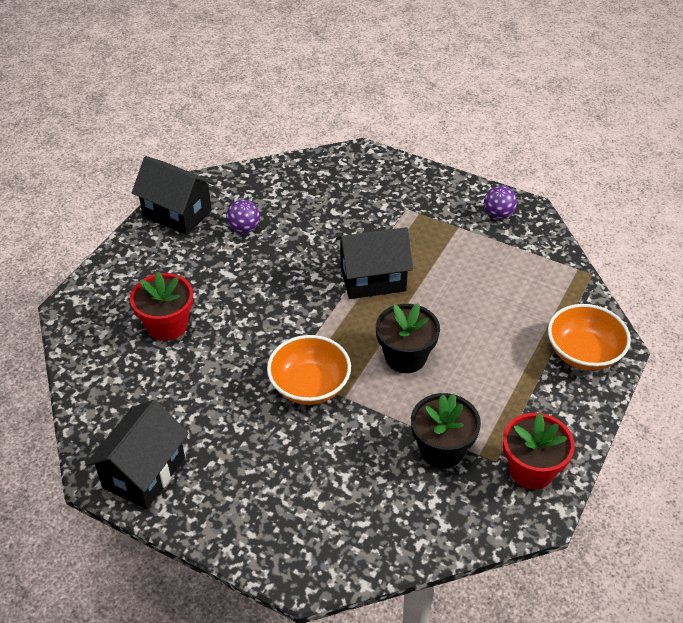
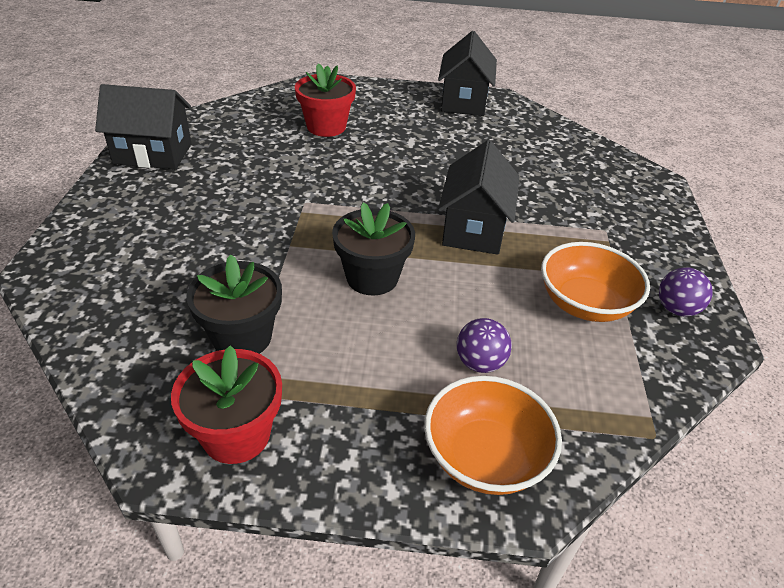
camera: 65 degrees right, 5 degrees down
purple ball [226,200,260,233] -> purple ball moved to [457,318,512,373]
orange bowl [267,335,351,405] -> orange bowl moved to [541,242,650,322]
black house [336,227,413,299] -> black house turned 45 degrees clockwise [438,140,520,255]

